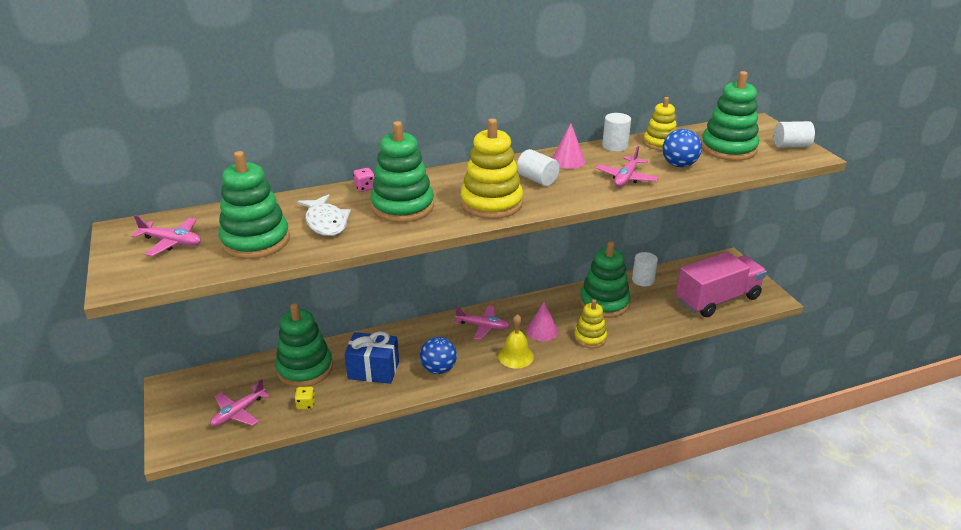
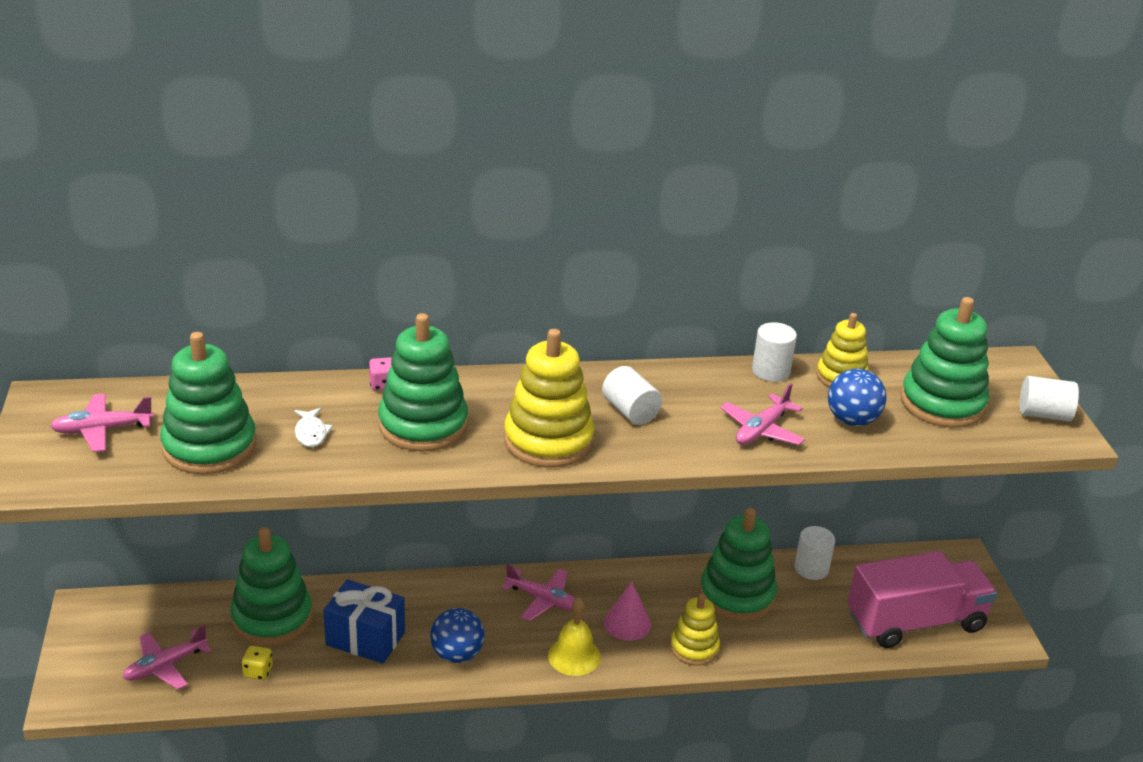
camera: 10 degrees right, 0 degrees up
pink plane [131,215,201,256] -> pink plane turned 135 degrees clockwise [50,394,154,452]
white fish [297,194,351,236] -> white fish [294,408,333,447], size x0.58
pink cone [552,124,586,169] -> none

